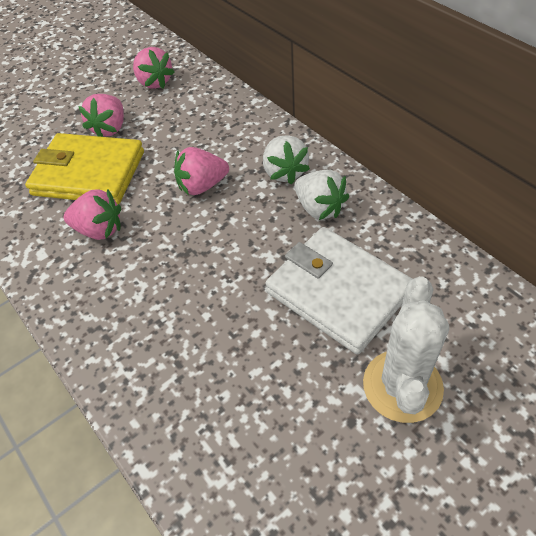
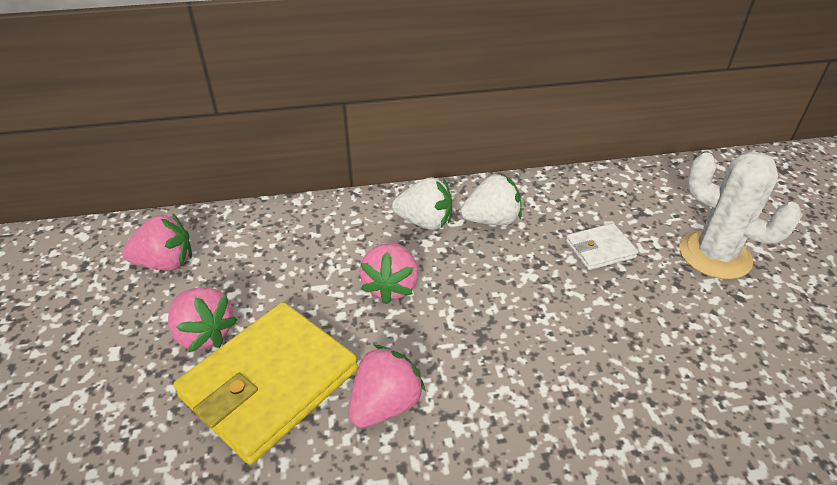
camera: 65 degrees left, 10 degrees down
white wallet [265,227,412,354] -> white wallet [566,223,638,270], size x0.49

